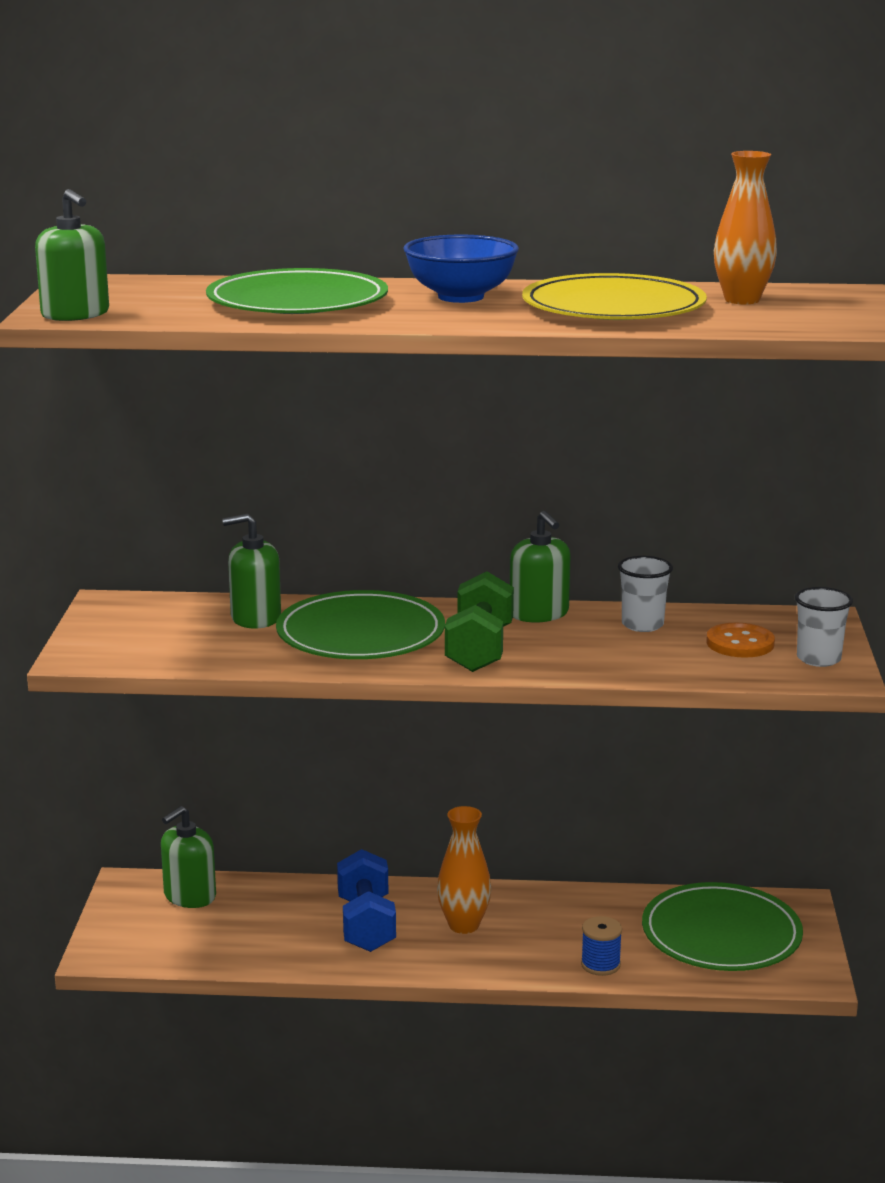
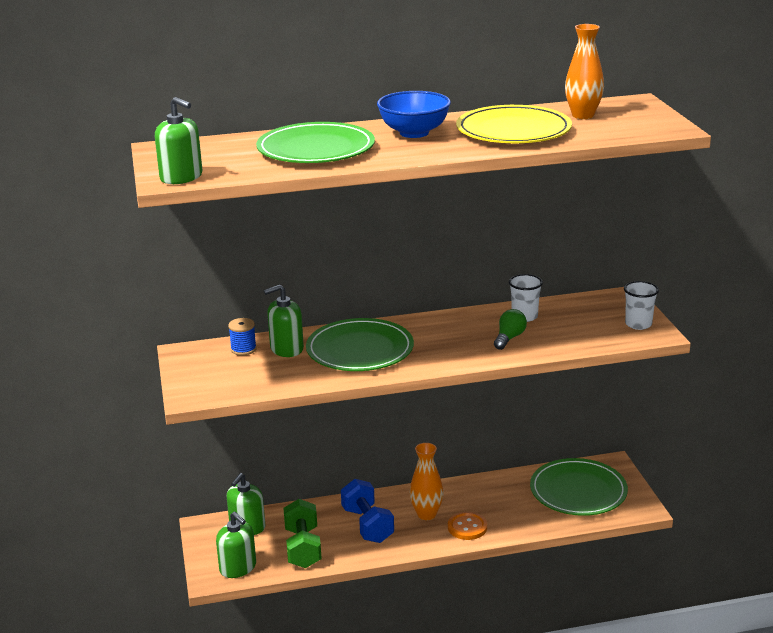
camera: 15 degrees left, 5 degrees up
green dumbbell [445,571,514,672] -> green dumbbell moved to [283,499,322,568]
green soap dispenser [510,511,571,622] -> green soap dispenser moved to [216,512,256,578]
blue spool [581,916,622,976] -> blue spool moved to [228,318,257,355]
orange button [706,623,775,658] -> orange button moved to [448,512,487,540]
none -> green light bulb [494,309,527,350]

